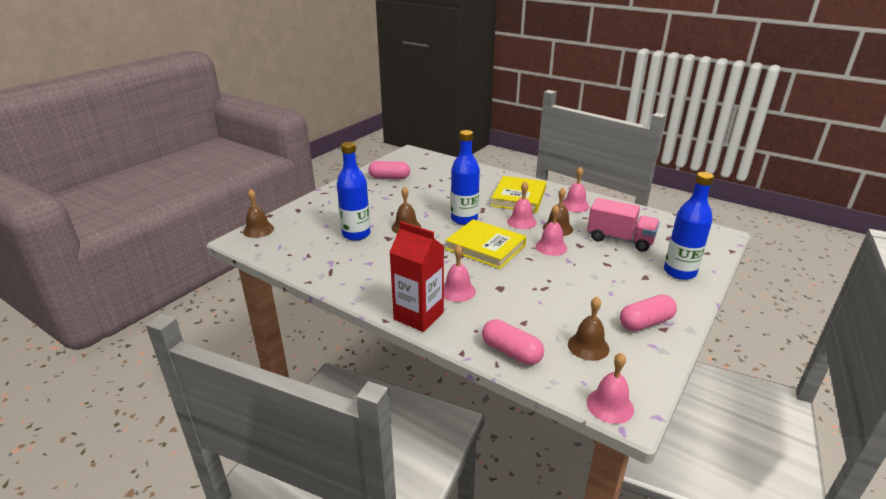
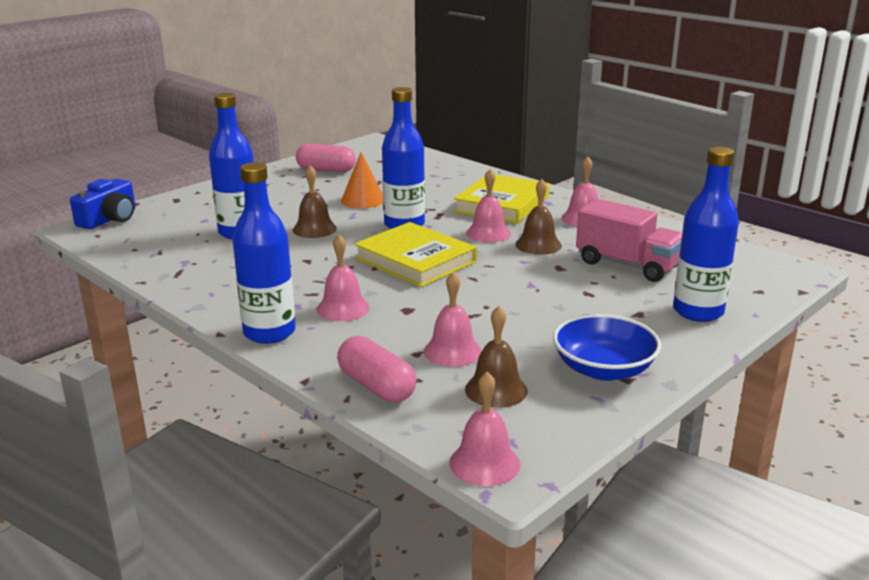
camera: 10 degrees right, 5 degrees down
brown bell [243,189,274,238] -> blue camera [70,179,135,229]
red carton [389,221,444,332] -> blue bottle [232,162,296,344]
pink bell [535,204,567,256] -> pink bell moved to [424,272,482,367]
pink capsule [620,294,677,331] -> blue bowl [553,314,661,381]
none -> orange cone [341,152,383,208]

